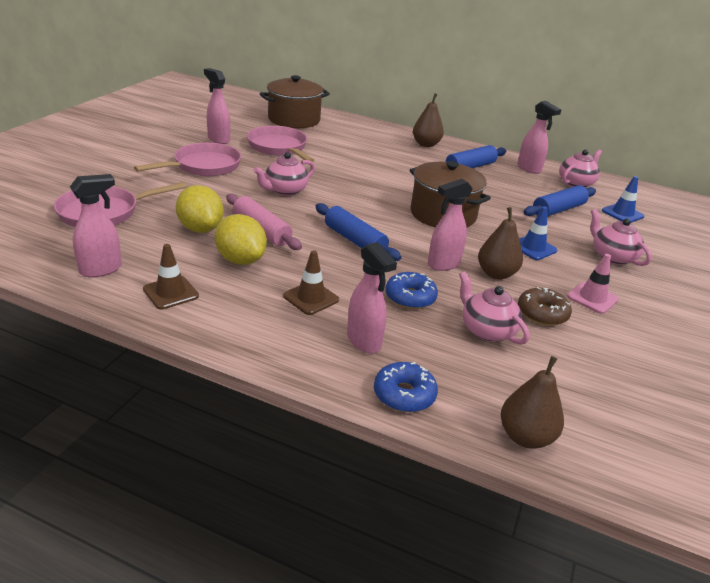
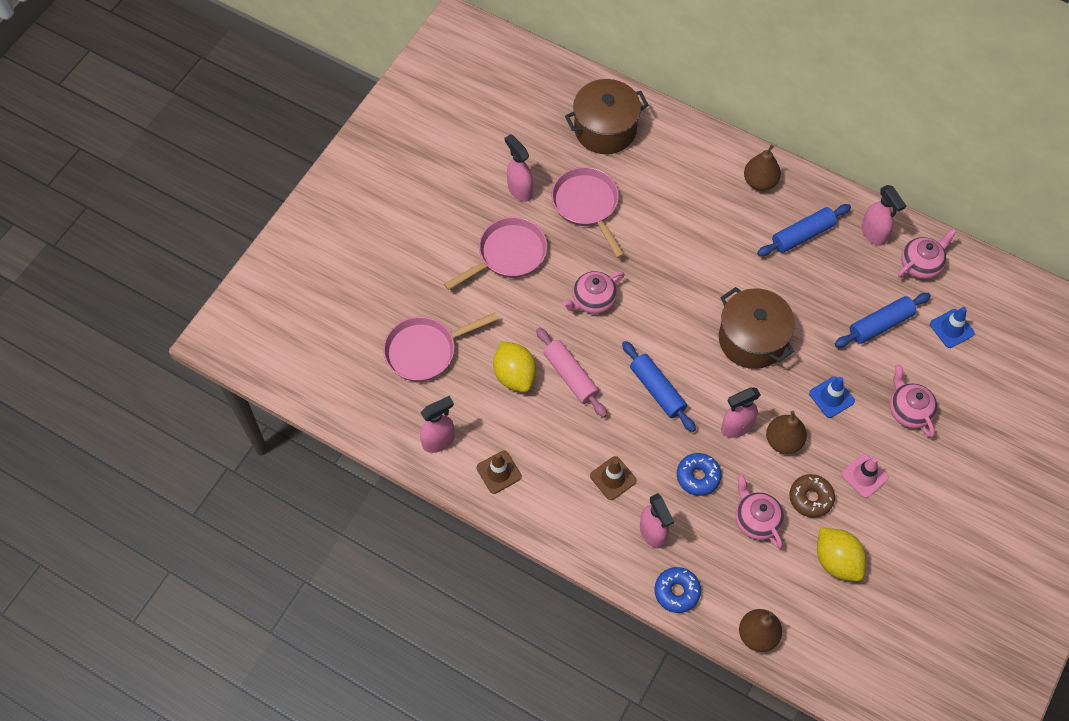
camera: 10 degrees right, 30 degrees up
yellow lemon [214,214,267,265] -> yellow lemon moved to [817,528,866,581]

